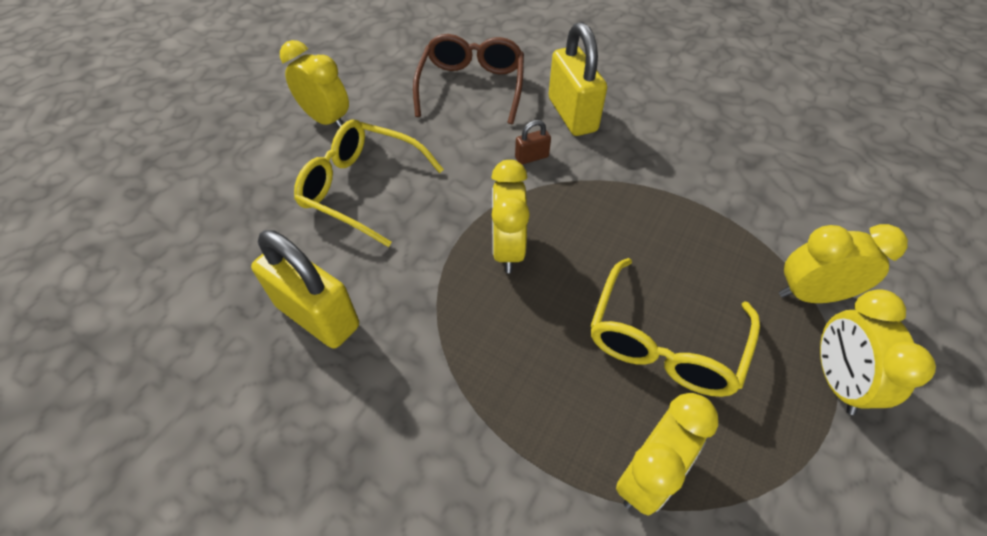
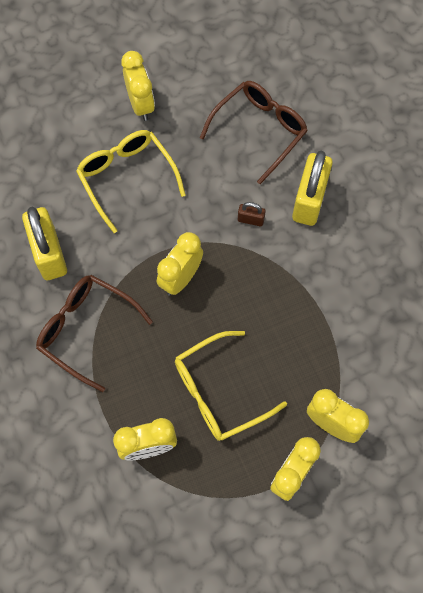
camera: 35 degrees right, 15 degrees up
none -> brown glasses [36,275,153,392]

